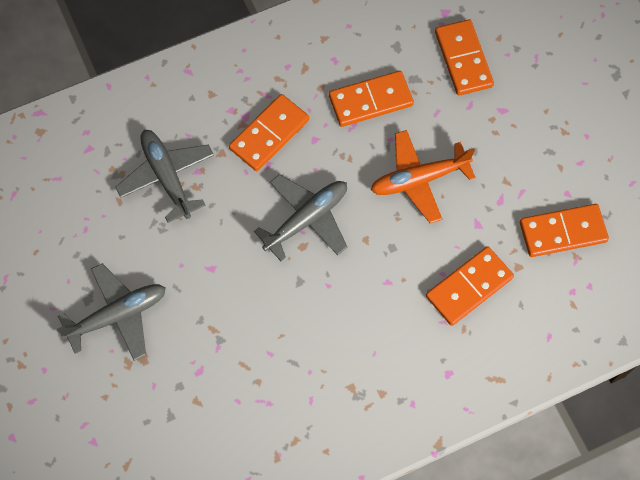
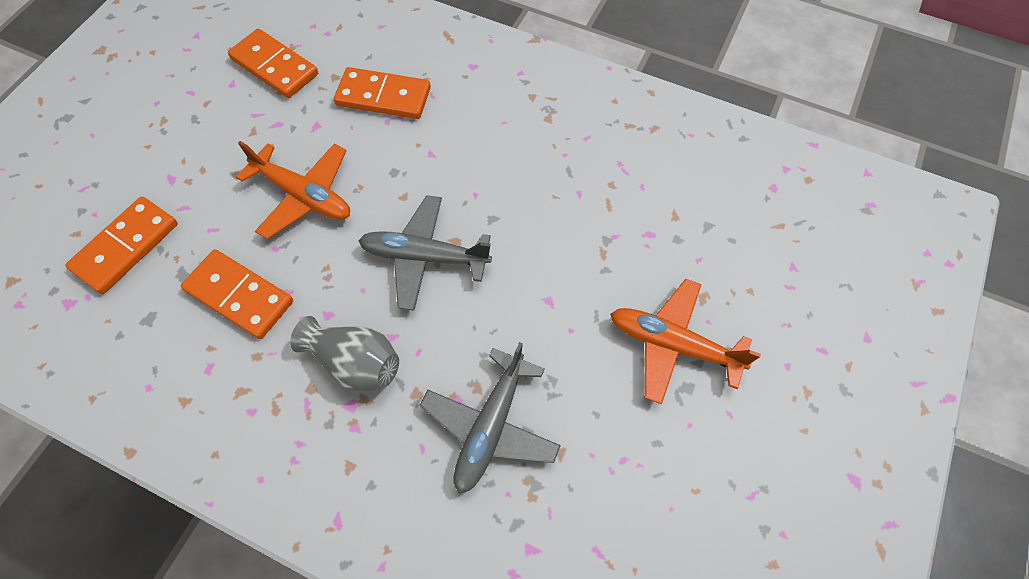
camera: 130 degrees left, 5 degrees down
grey plane [57,263,166,361] -> orange plane [610,279,761,405]
orange domino [229,94,309,171] -> grey vase [290,316,399,392]

